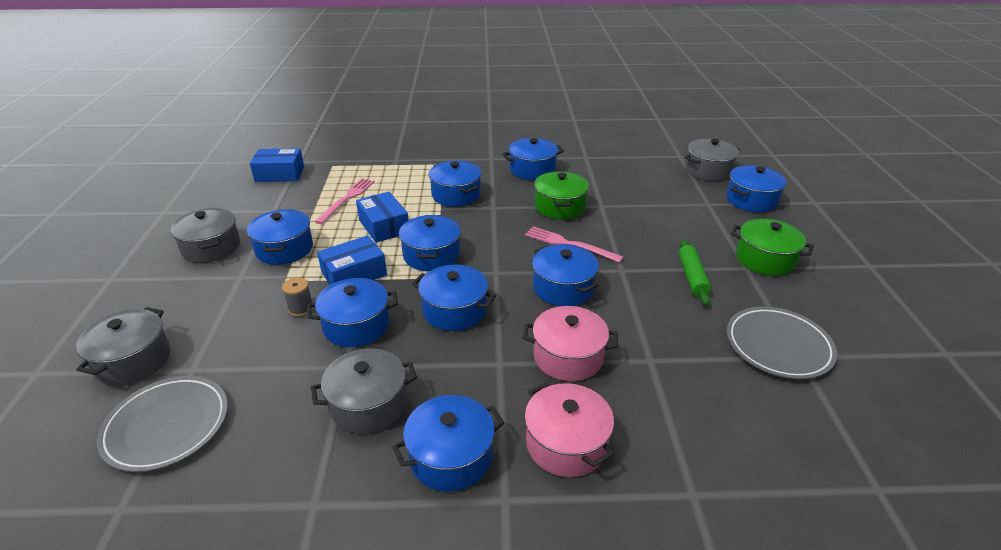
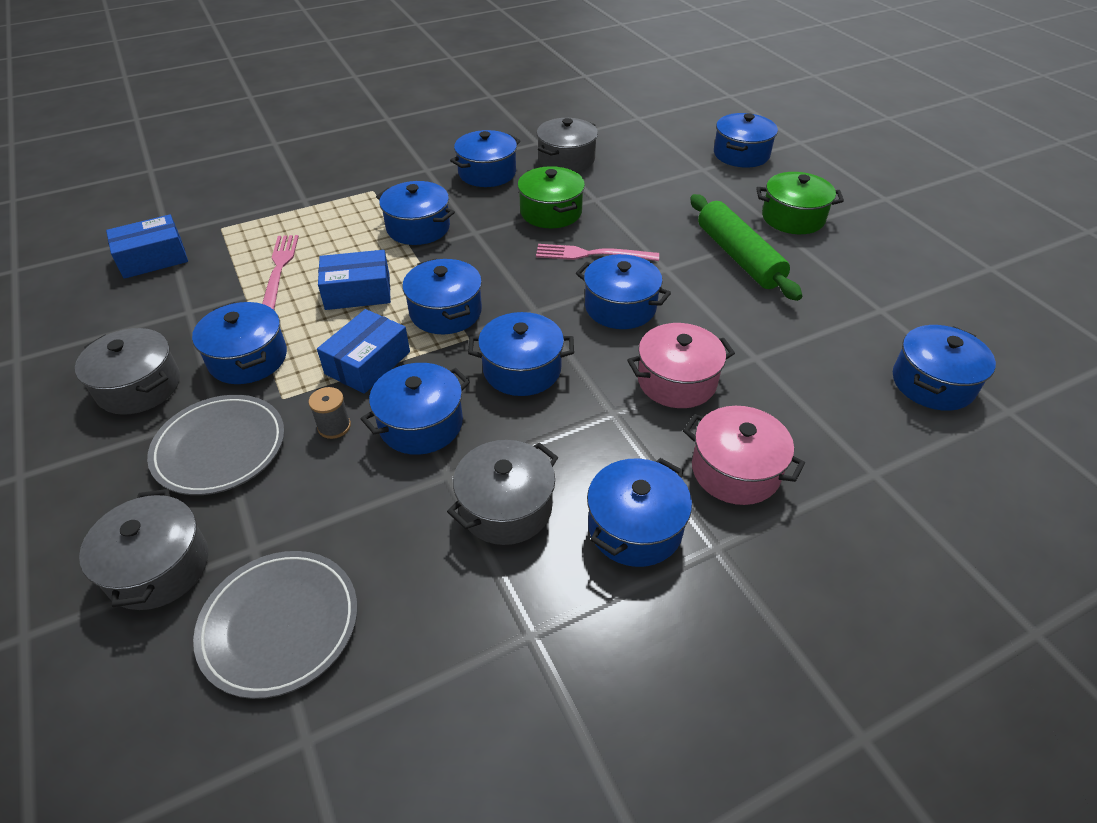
camera: 25 degrees left, 10 degrees up
blue box [356,192,409,243] -> blue box turned 45 degrees counterclockwise [318,250,391,310]
green rolling pin [678,239,711,306] -> green rolling pin [690,194,802,301], size x1.59
grey pot [684,139,740,181] -> grey pot moved to [537,118,598,172]
grey plate [727,307,837,379] -> grey plate moved to [147,395,285,495]
none -> blue pot [893,325,996,411]

